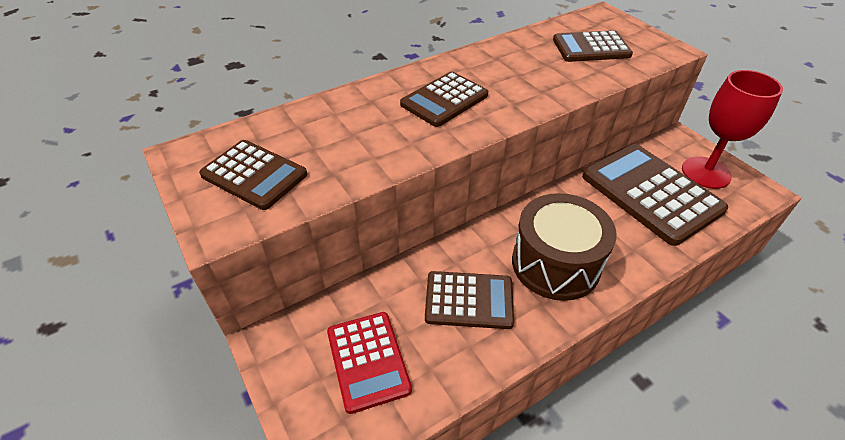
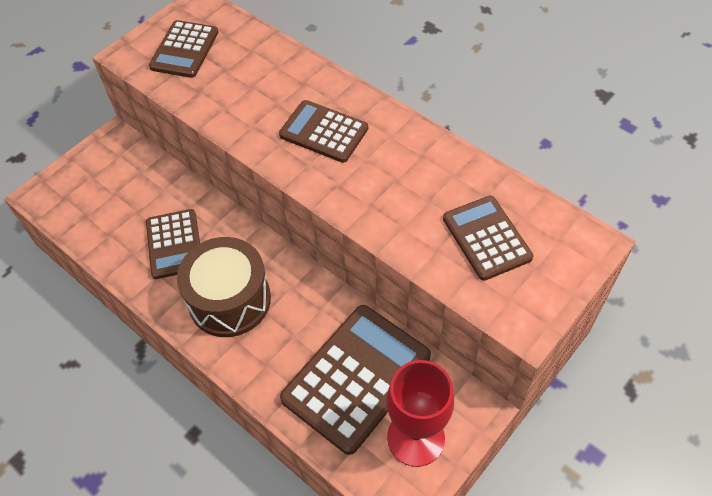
camera: 75 degrees right, 10 degrees up
red calculator [327,312,412,414] -> none

